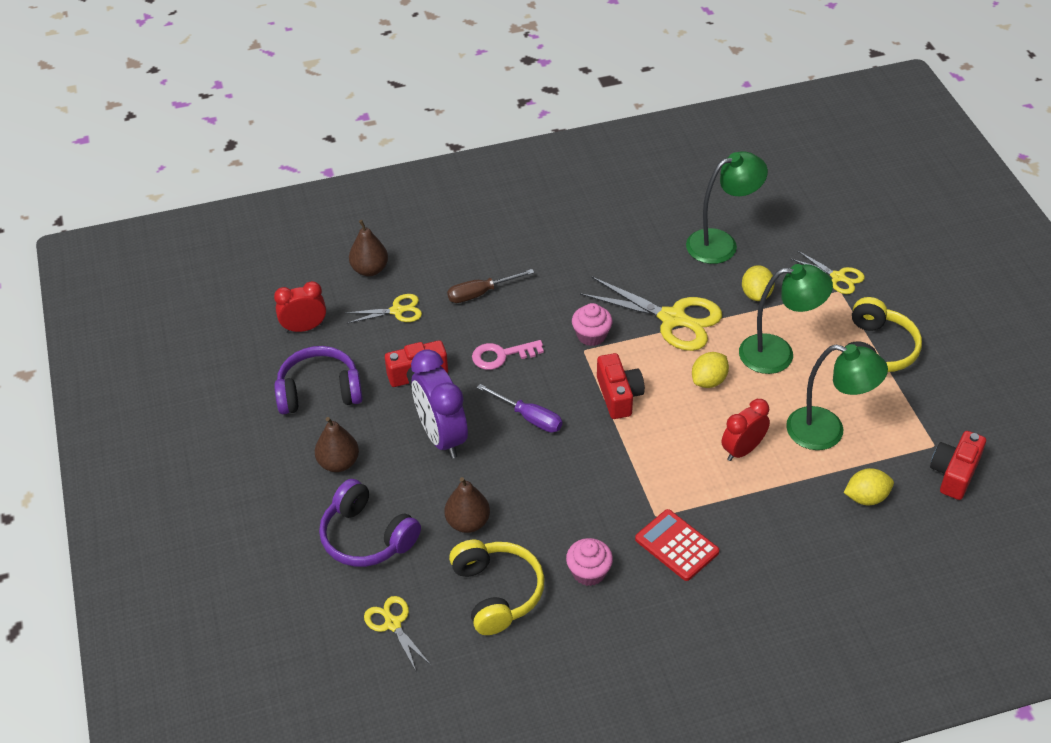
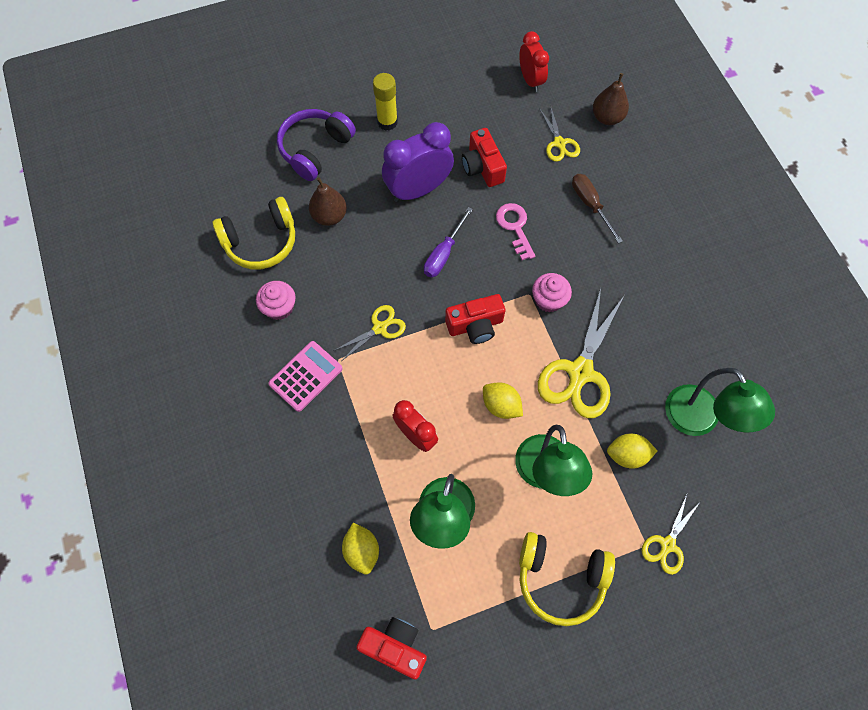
camera: 85 degrees right, 20 degrees up
purple headphones [274,346,363,414] -> none
brown pear [315,417,359,472] -> yellow glue stick [373,73,398,131]
yellow scissors [364,596,431,673] -> yellow scissors moved to [334,305,406,360]
red calculator [635,509,719,581] -> pink calculator [269,341,343,412]

